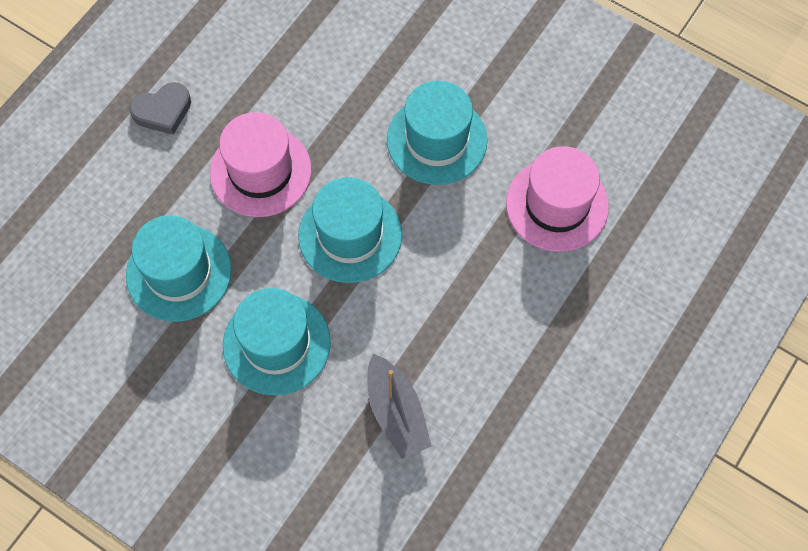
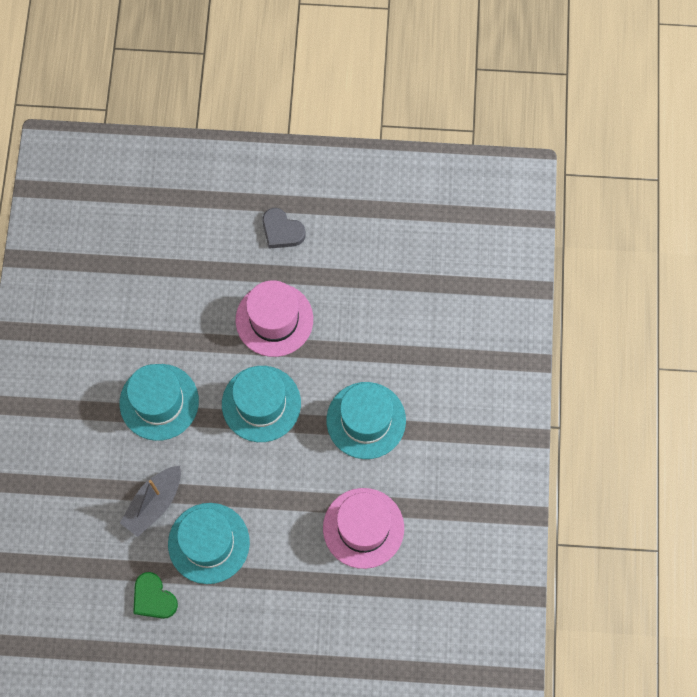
camera: 60 degrees right, 5 degrees up
turquoise hat [126,215,232,322] -> turquoise hat moved to [168,503,250,584]
none -> green heart [133,572,178,619]

